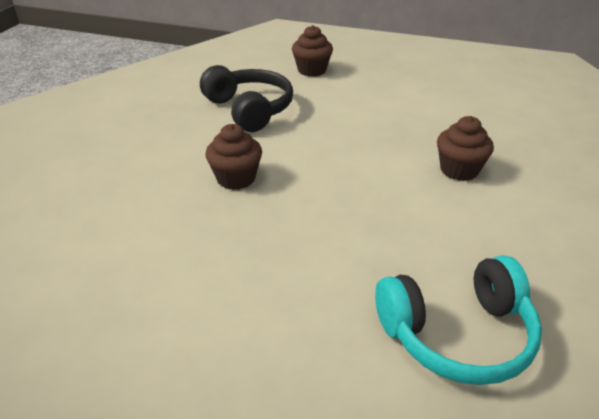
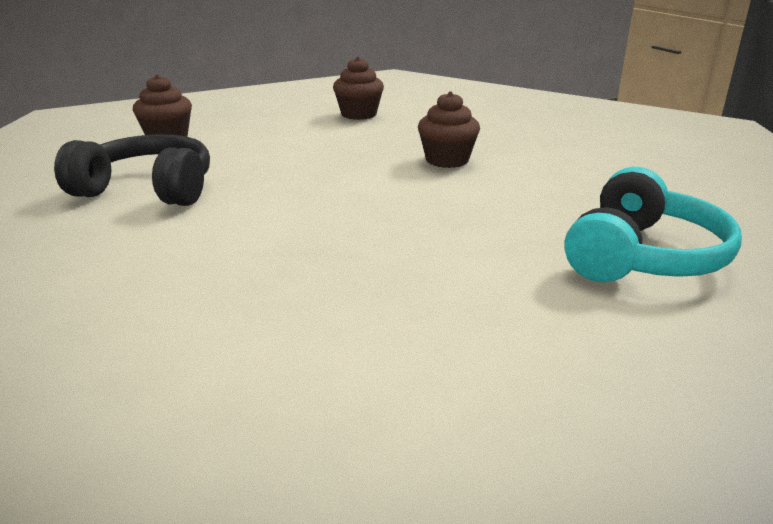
camera: 45 degrees left, 10 degrees down
brown cupcake [206,124,262,190] -> brown cupcake moved to [333,57,384,120]

